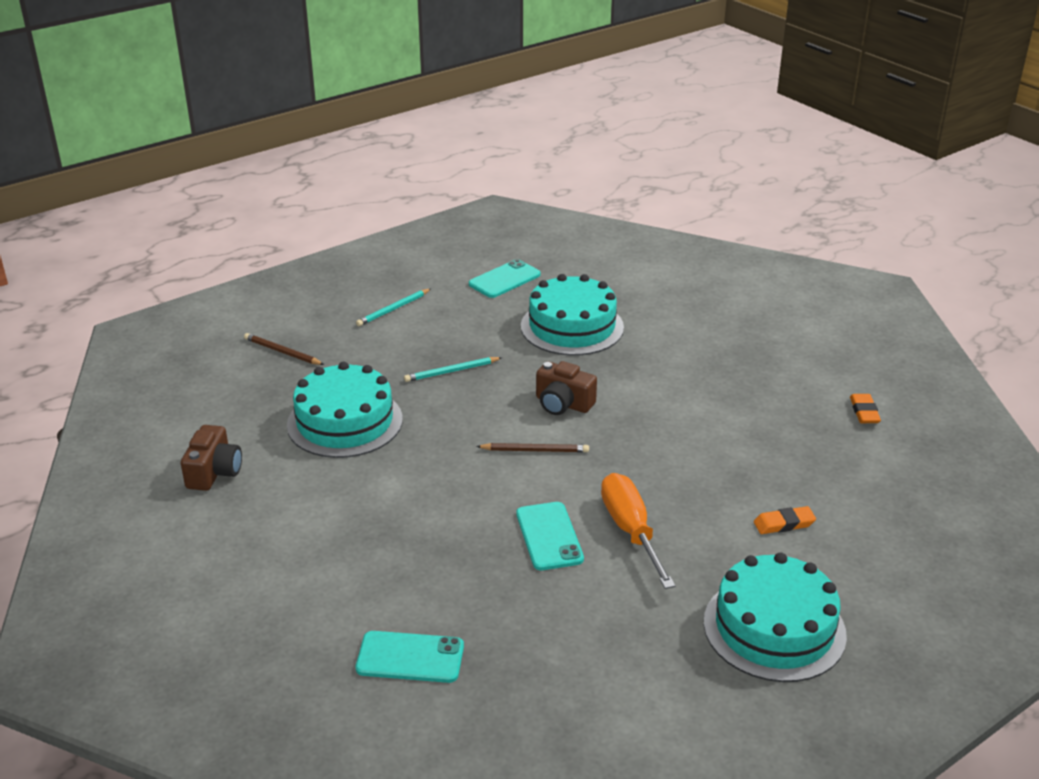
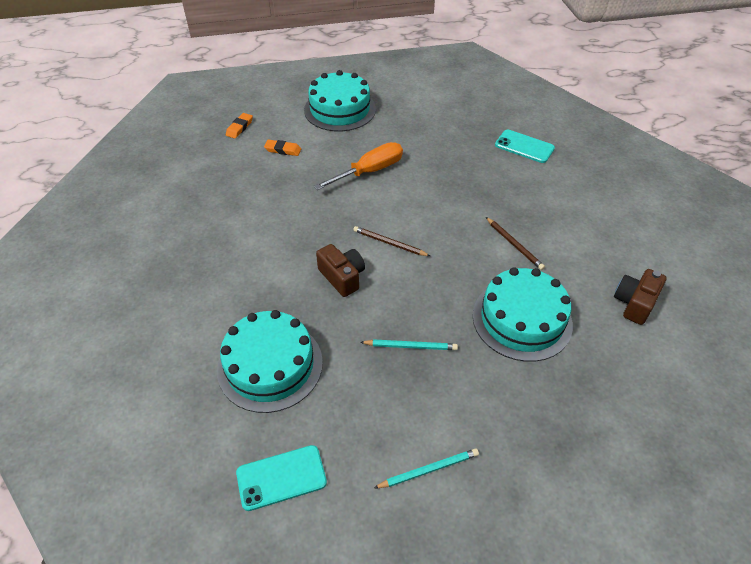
camera: 155 degrees left, 15 degrees up
brown pencil [244,333,324,365] -> brown pencil moved to [486,217,545,270]
turquoise phone [516,502,584,570] -> none
orange screwdriver [601,473,675,589] -> orange screwdriver turned 135 degrees counterclockwise [314,142,403,190]
orange eraser [850,394,881,423] -> orange eraser moved to [226,113,253,138]

